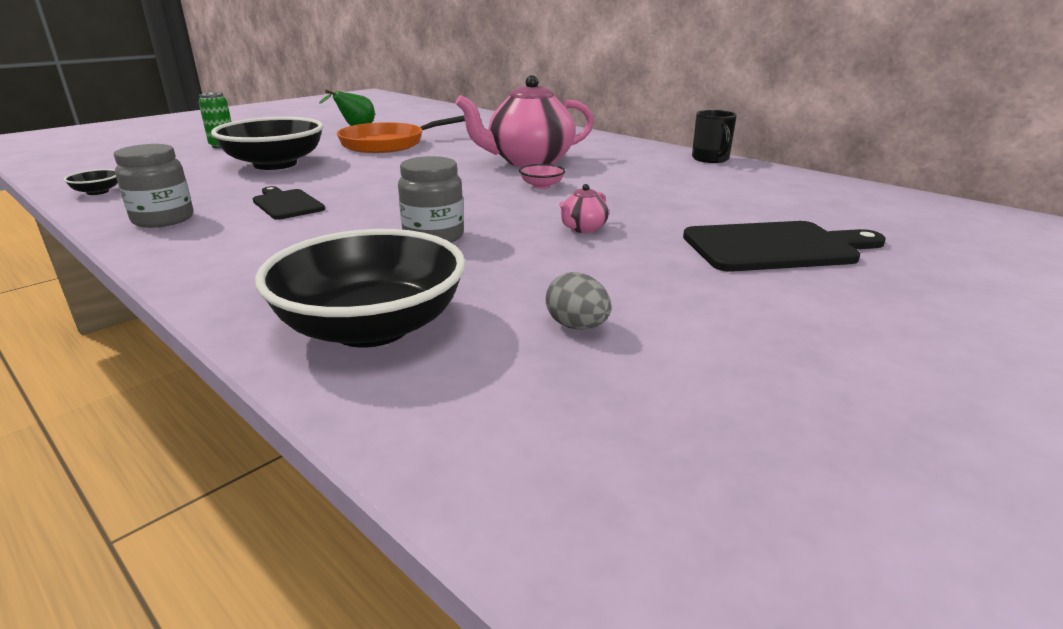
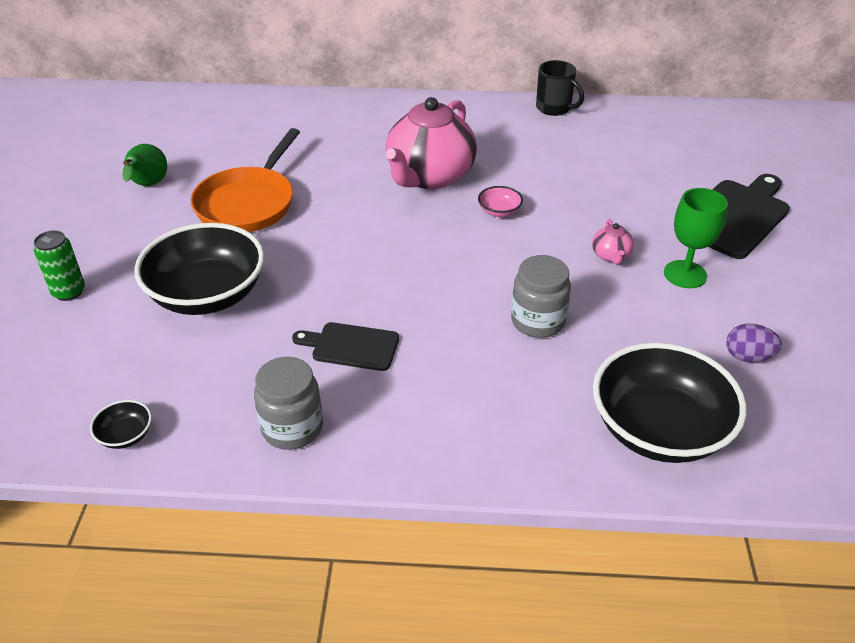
camera: 40 degrees left, 15 degrees up
grey egg [546,272,611,330] -> purple egg [726,324,782,362]
none -> green goblet [664,188,728,288]

